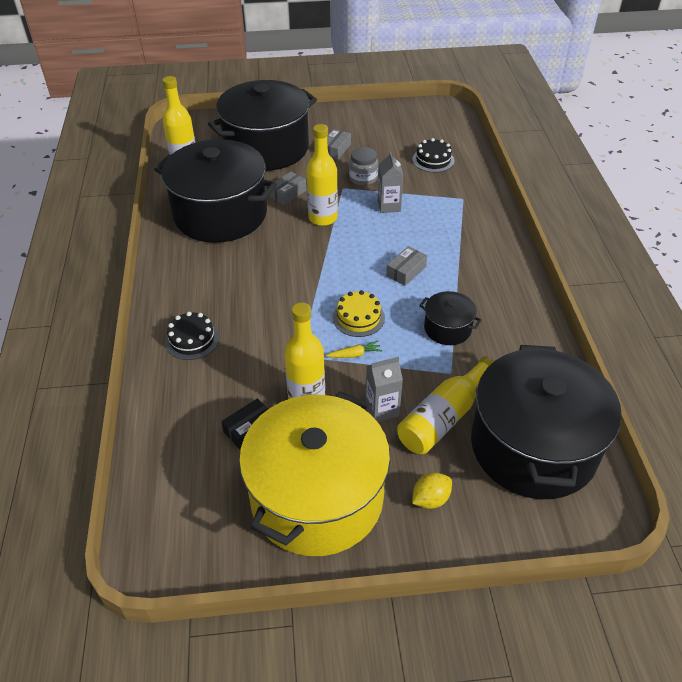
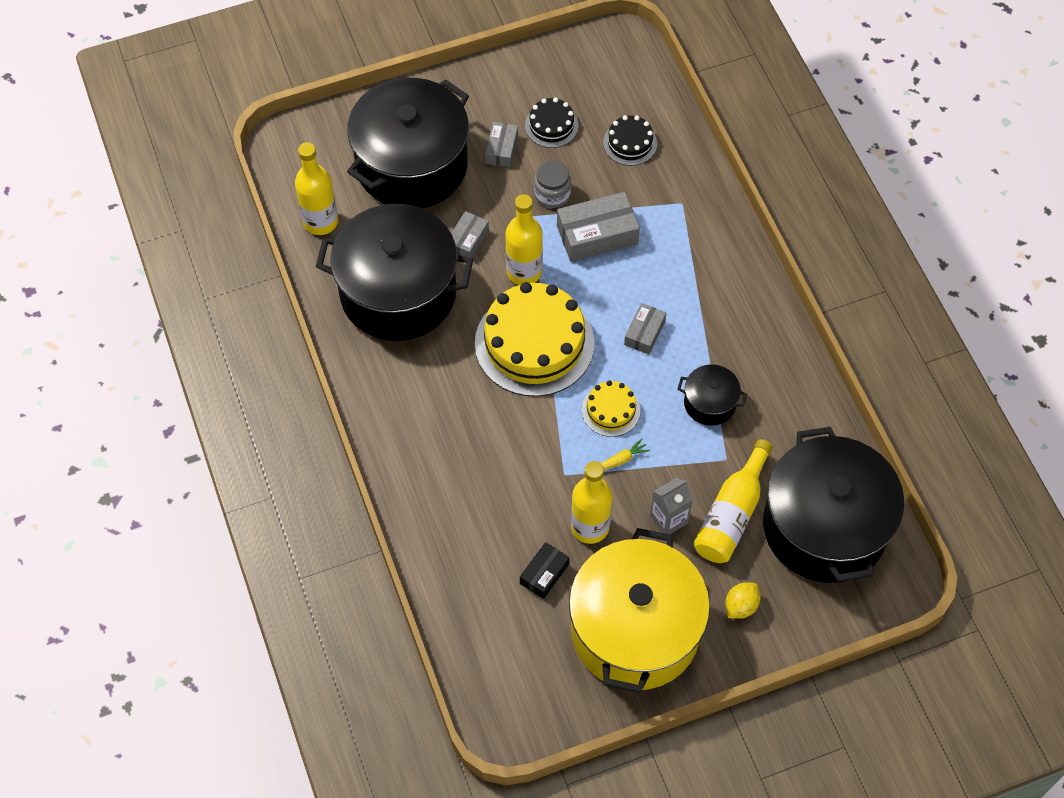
camera: 15 degrees left, 15 degrees up
black cake [165,312,219,360] -> black cake moved to [525,97,579,148]
grey carton [378,151,403,213] -> grey box [557,192,640,262]
none -> yellow cake [475,282,594,397]

